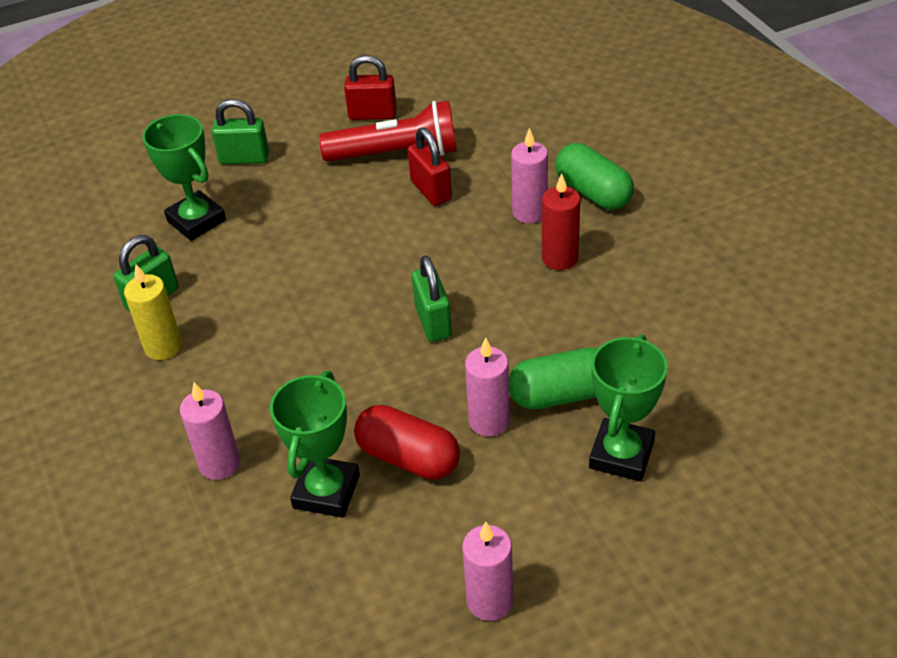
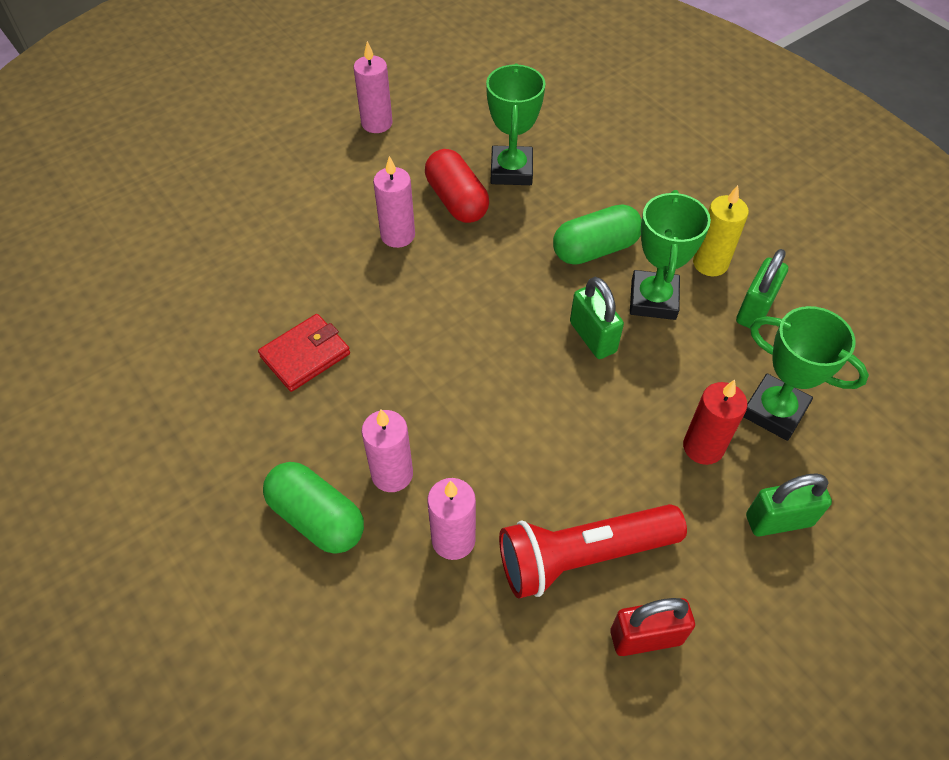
camera: 165 degrees right, 10 degrees up
pink candle [180,382,240,480] -> pink candle moved to [427,478,476,560]
red capsule [354,405,460,480] -> red capsule turned 45 degrees clockwise [425,149,489,223]
red padlock [408,127,452,206] -> none
green padlock [412,255,452,342] -> green padlock moved to [570,277,624,359]
green capsule [509,348,597,410] -> green capsule moved to [553,204,642,265]
red candle [542,173,580,270] -> red candle moved to [683,380,747,465]
green trophy [589,334,668,481] -> green trophy moved to [630,190,711,320]
none -> red wallet [258,314,350,392]

